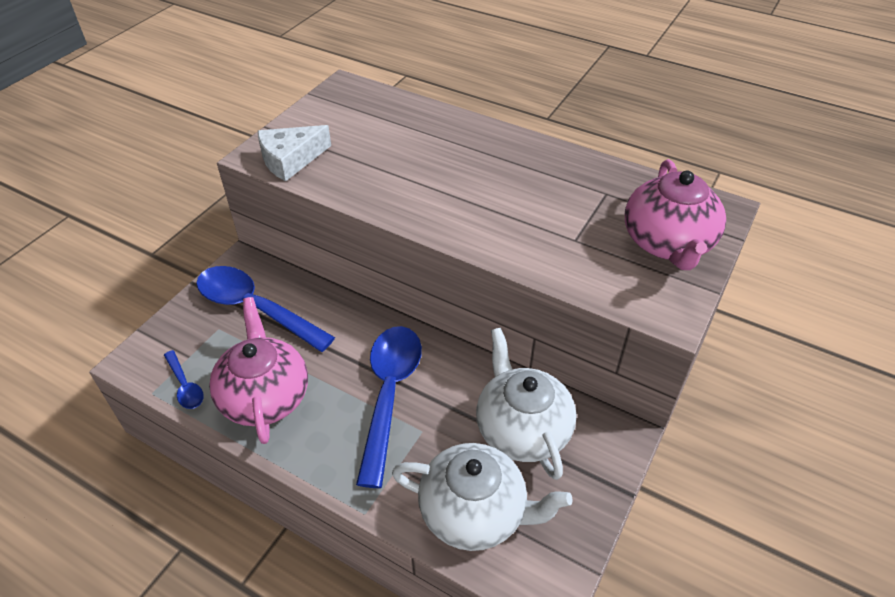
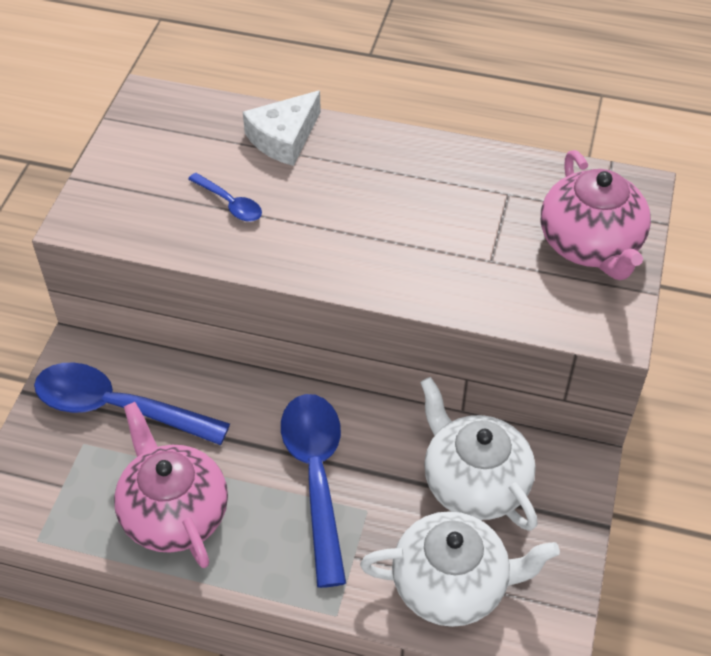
camera: 15 degrees left, 5 degrees up
blue spoon [164,350,204,409] -> blue spoon moved to [188,173,262,222]
white cheese [258,125,331,181] -> white cheese moved to [243,90,321,166]

